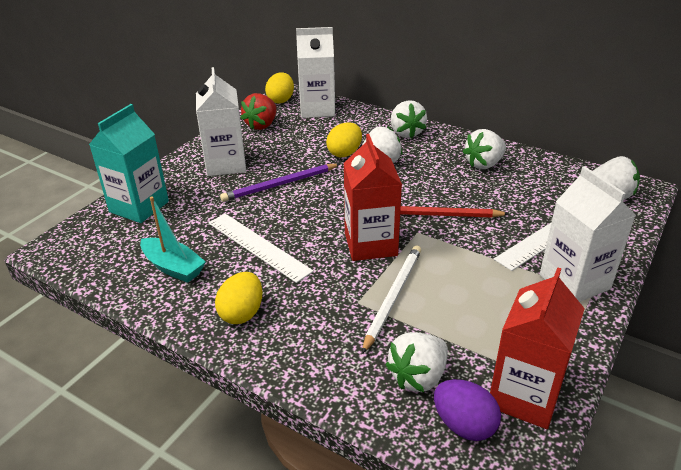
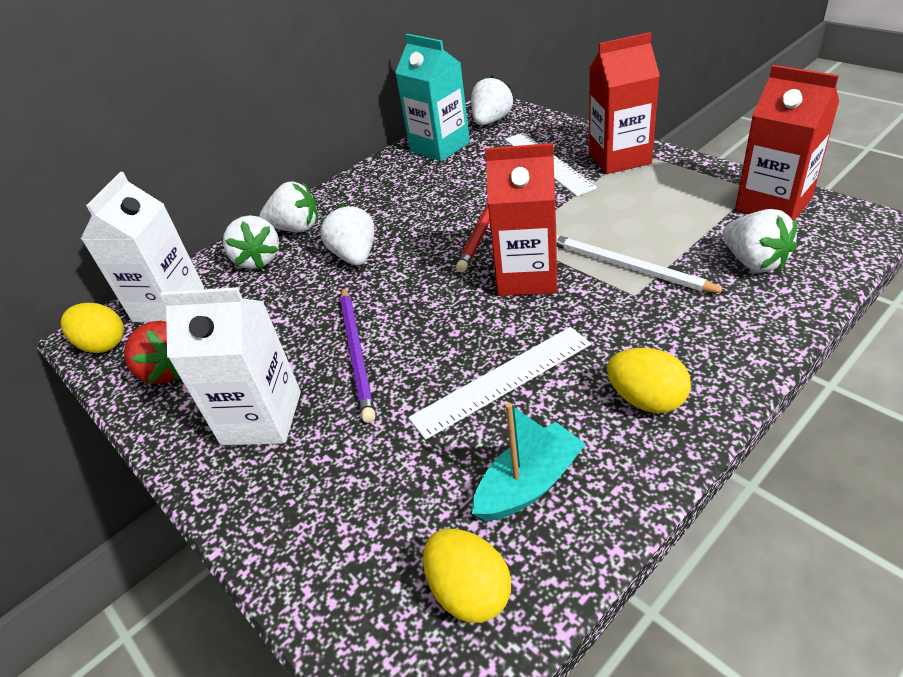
camera: 70 degrees left, 5 degrees up
turquoise carton [89,104,169,223] -> turquoise carton moved to [395,34,470,161]
yellow egg [326,122,362,157] -> yellow egg moved to [423,529,511,623]
purple egg [434,379,501,441] -> none
white strawberry [463,129,506,169] -> white strawberry moved to [223,215,279,269]
white carton [540,166,636,302] -> red carton [589,32,660,174]

